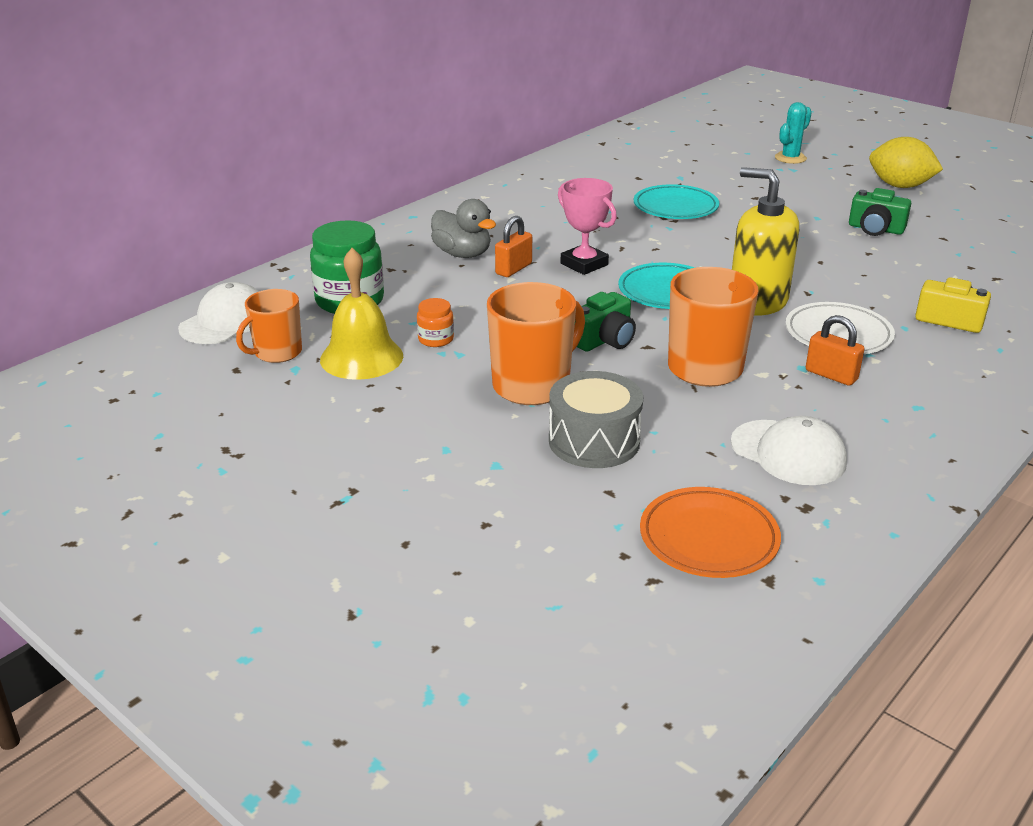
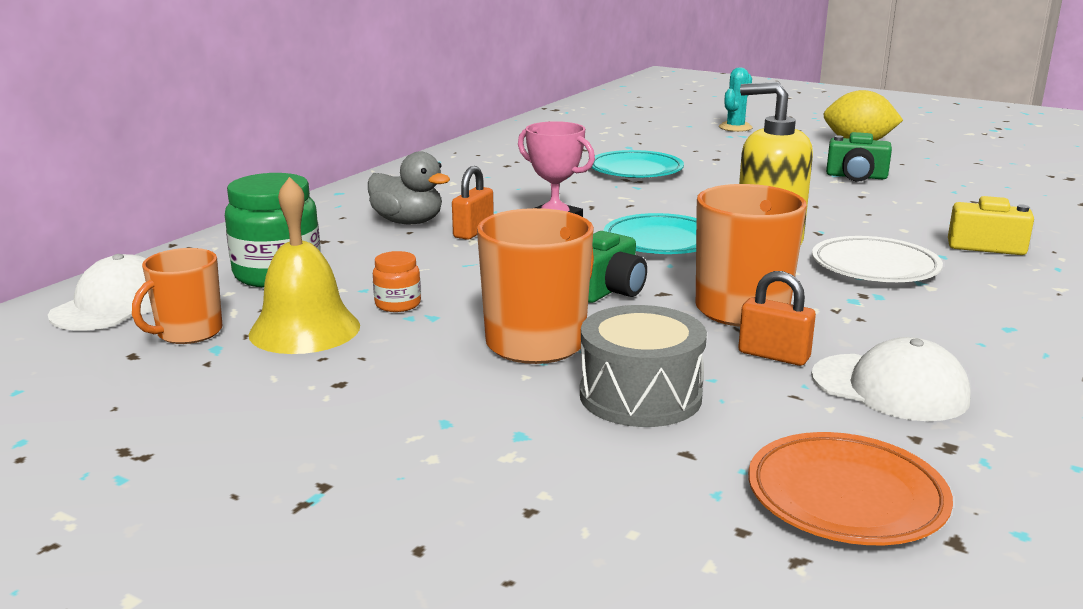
camera: 10 degrees left, 10 degrees down
orange padlock [806,315,864,386] -> orange padlock moved to [738,271,816,366]

